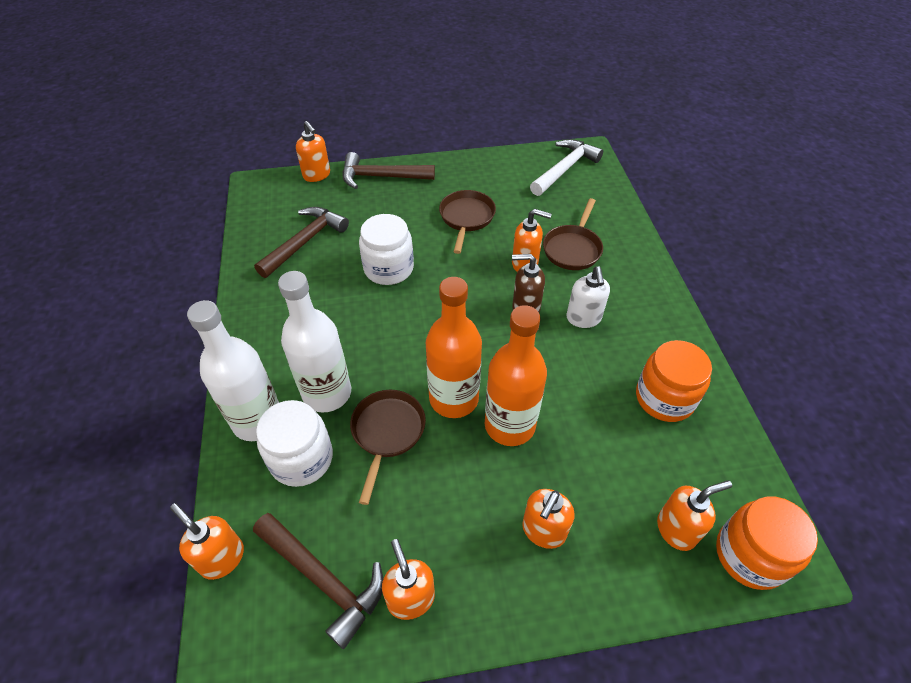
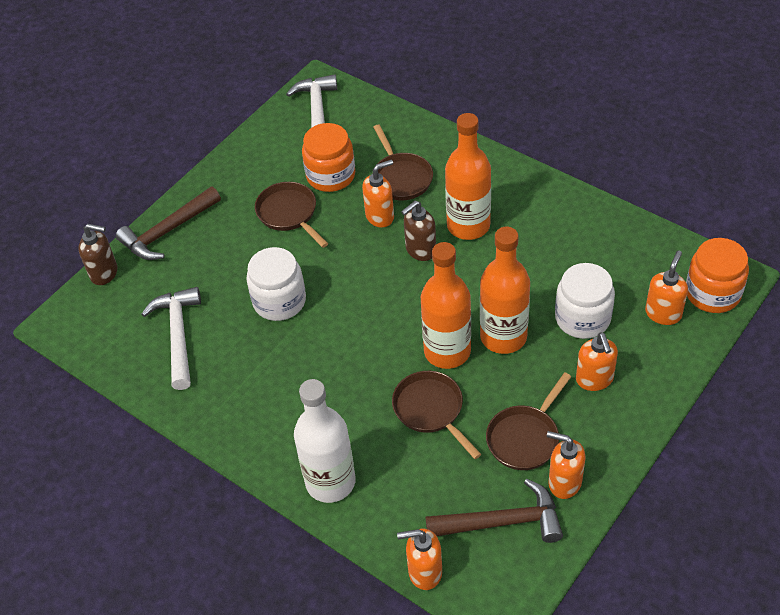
camera: 40 degrees left, 0 degrees up
brown hammer [254,207,349,278] -> white hammer [142,287,201,390]
white jar [256,400,333,487] -> white jar moved to [555,263,615,339]
white bottle [278,271,351,413] -> none
orange soap dispenser [296,121,330,182] -> brown soap dispenser [78,224,117,285]
white soap dispenser [566,266,610,328] -> orange bottle [445,113,491,240]
orange jar [636,340,712,422] -> orange jar moved to [302,123,355,192]
none -> brown pan [486,372,571,470]

